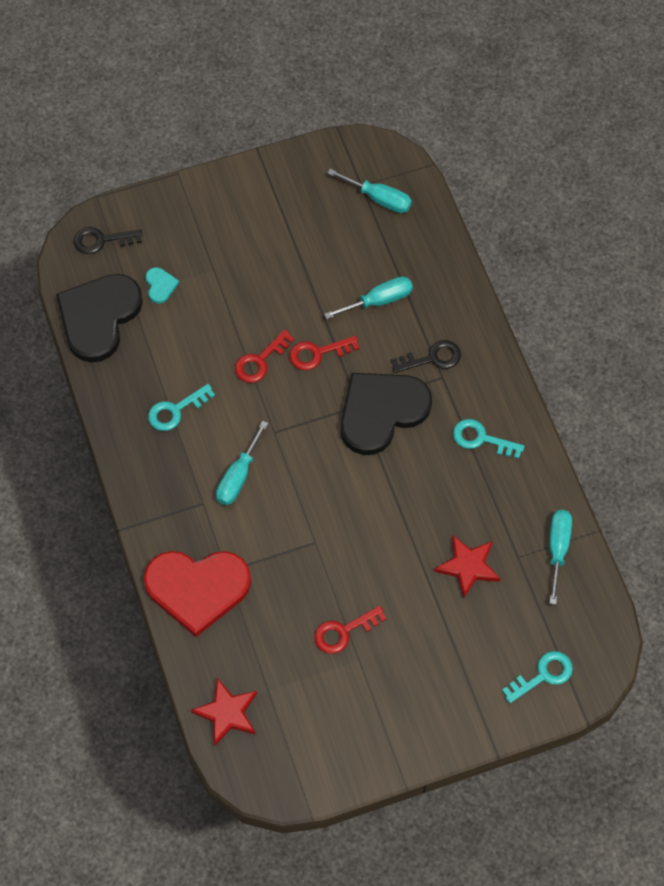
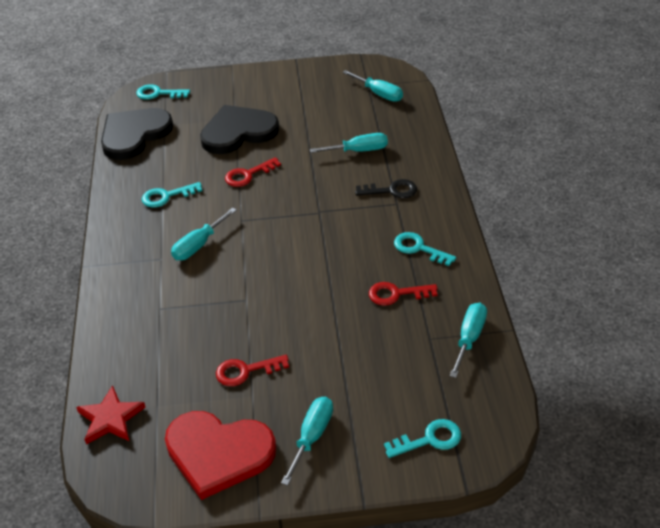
camera: 15 degrees right, 20 degrees down
black key [73,227,143,254] -> turquoise key [136,84,190,100]
red heart [144,551,251,637] -> red heart moved to [165,411,276,500]
turquoise heart [145,267,179,304] -> none
red key [289,336,359,370] -> red key moved to [369,282,437,306]
black heart [340,373,432,455] -> black heart moved to [200,105,279,154]
red star [434,535,501,598] -> none
none -> turquoise screwdriver [281,397,333,486]

